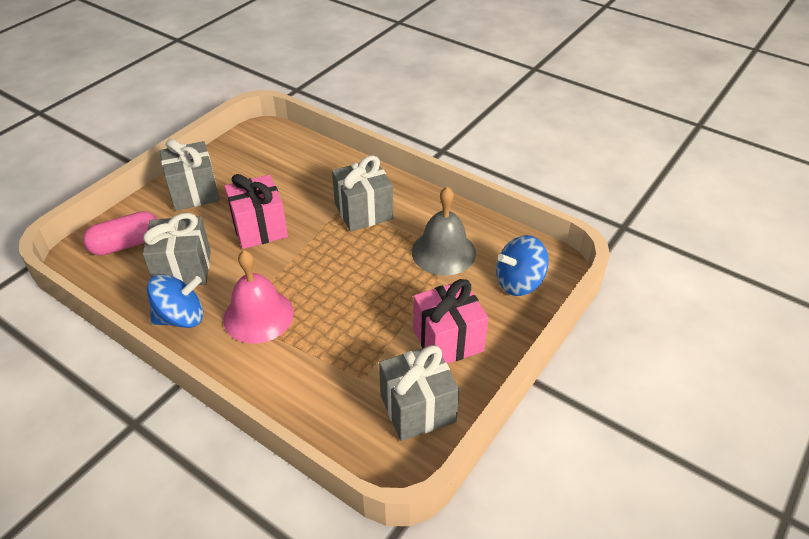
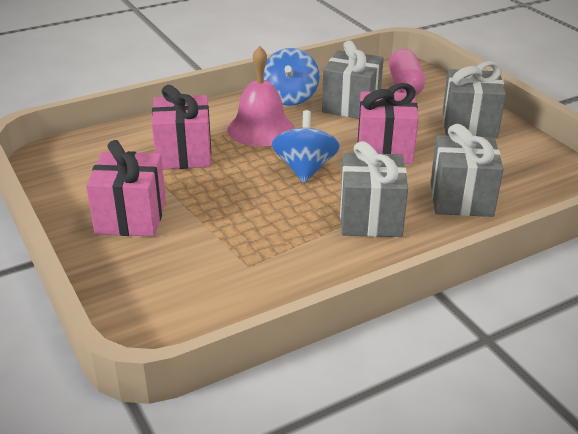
camera: 115 degrees right, 10 degrees down
grey gift [379,345,459,441] -> grey gift moved to [430,124,504,217]
grey bell [412,186,476,275] -> none
blue spinning top [496,235,549,296] -> blue spinning top moved to [272,110,340,183]
none -> pink gift [152,85,211,169]

